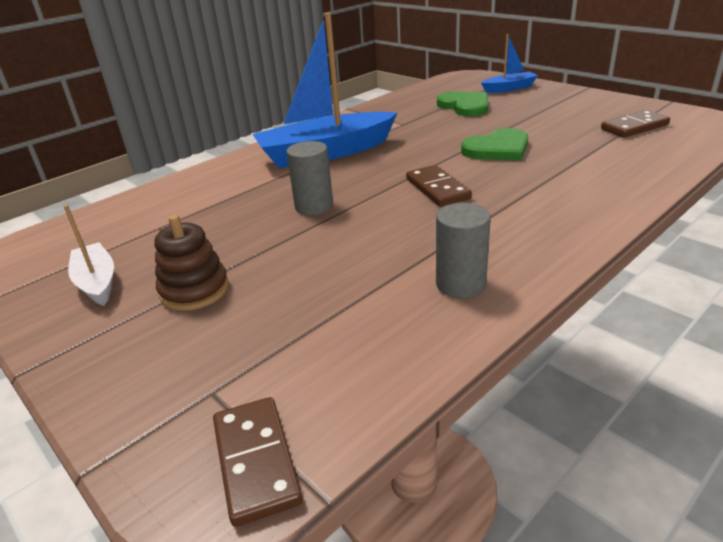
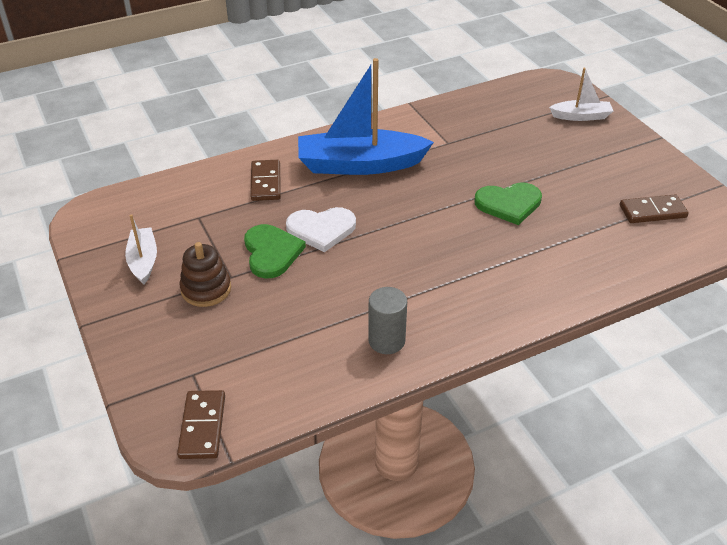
camera: 15 degrees right, 10 degrees up
grey cylinder [286,141,333,215] -> white heart [286,207,356,252]
brown domino [406,165,472,207] -> brown domino moved to [250,160,281,201]
green heart [437,91,488,116] -> green heart moved to [244,224,306,278]
blue boat [481,34,538,93] -> white boat [549,68,613,121]

